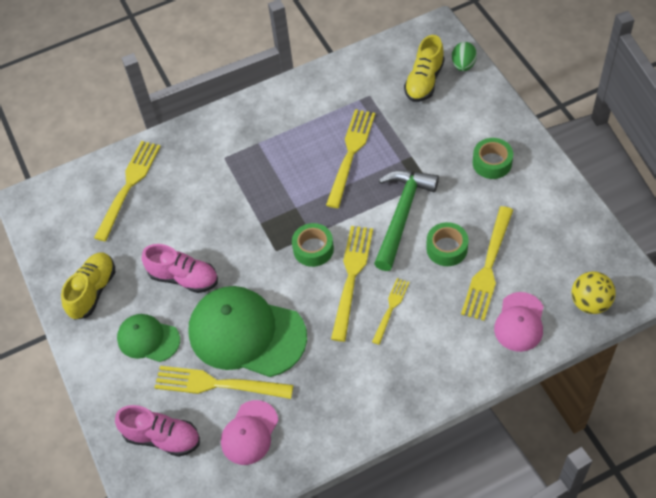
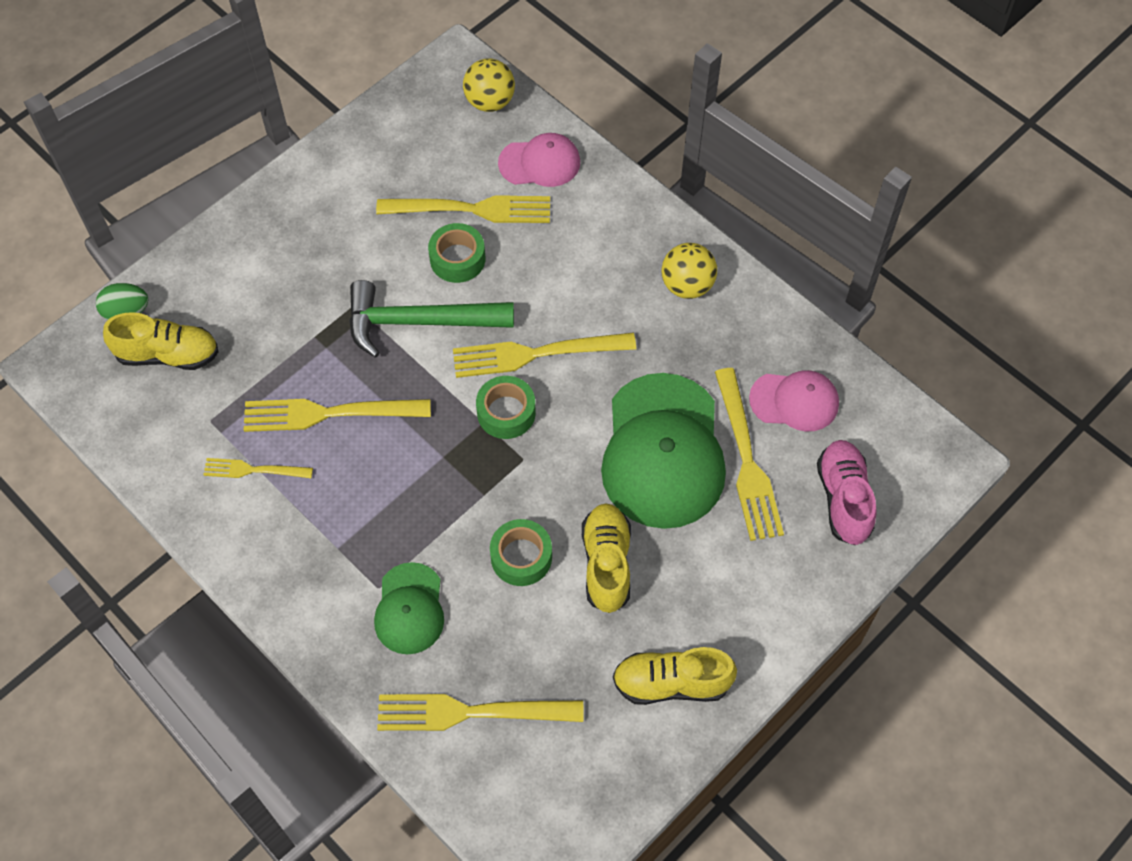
camera: 115 degrees left, 5 degrees up
green cap [117,314,180,362] -> green cap moved to [374,562,444,654]
pink shoe [142,244,218,293] -> yellow shoe [582,503,631,613]
yellow fork [372,278,410,345] -> yellow fork moved to [203,458,313,478]
green tape [473,138,513,179] -> green tape moved to [490,519,552,586]
none -> yellow ball [661,243,717,299]

